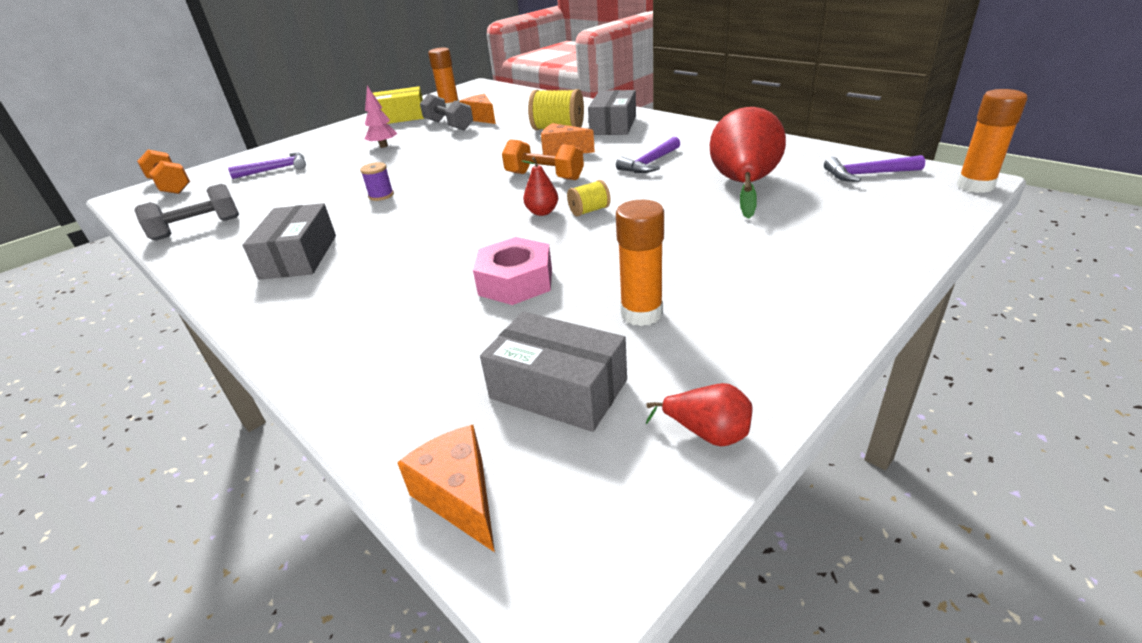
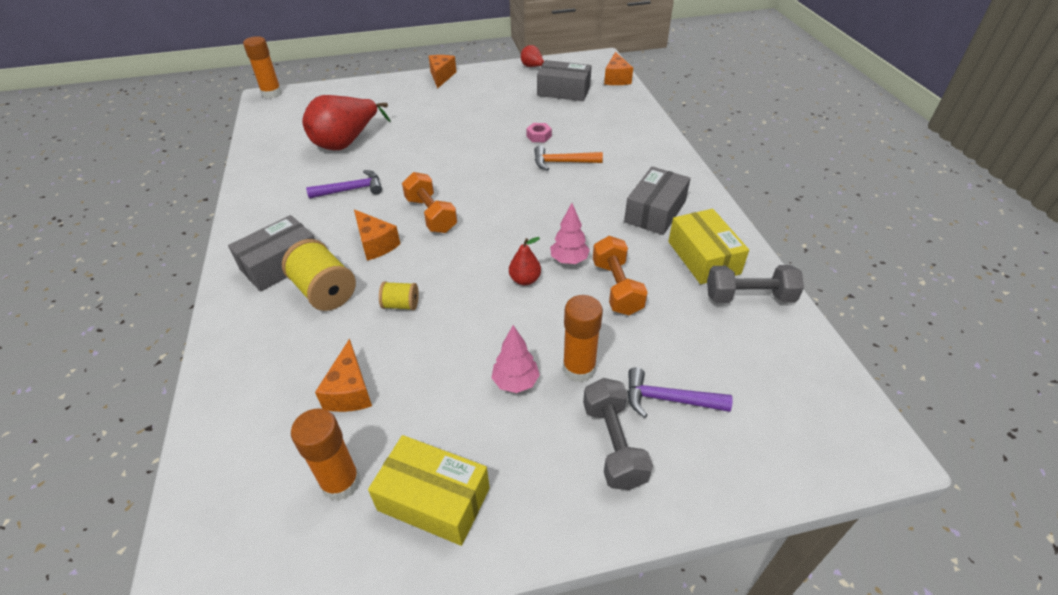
camera: 150 degrees left, 10 degrees up
orange dumbbell [137,149,190,194] -> orange dumbbell moved to [593,236,648,315]
purple spool [360,162,394,201] -> pink tree [550,203,590,264]
grey dumbbell [420,94,473,131] -> grey dumbbell moved to [583,378,653,490]
pink nut [473,237,552,305] -> pink nut [526,123,552,142], size x0.52
grey box [480,312,627,432] -> grey box turned 45 degrees counterclockwise [537,60,592,101]
red pear [521,157,558,216] -> red pear moved to [509,237,541,285]
yellow spool [567,180,610,216] -> yellow spool moved to [379,282,419,310]
orange glue stick [616,200,664,326] -> orange glue stick moved to [563,295,603,383]
purple hammer [824,155,925,182] -> none
none -> orange cheese [429,55,456,89]
none -> orange hammer [534,145,603,171]
none -> yellow box [668,209,749,284]

